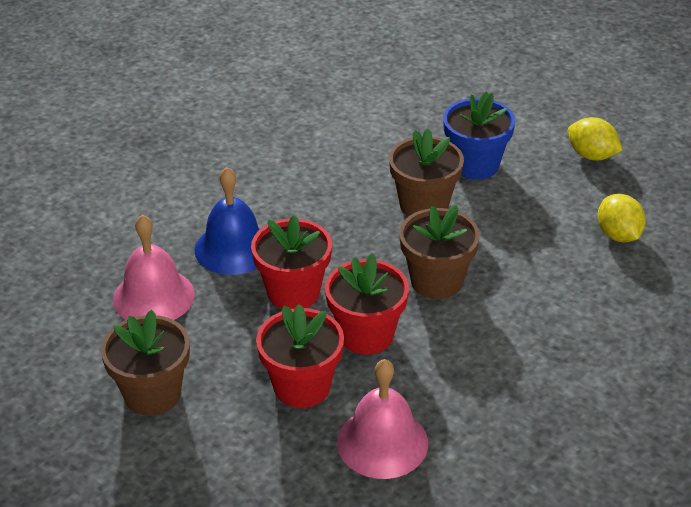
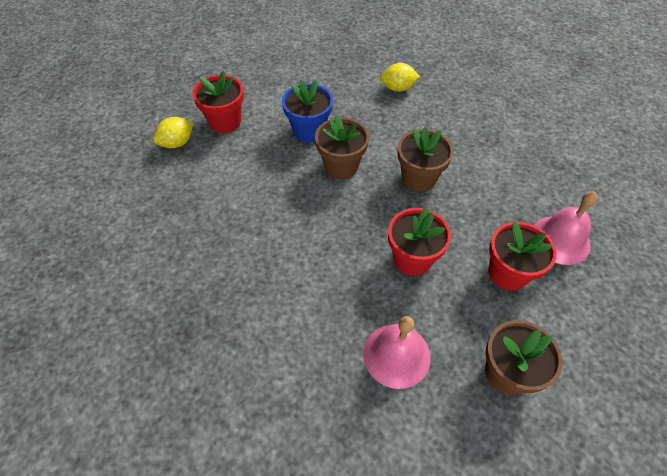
camera: 75 degrees left, 15 degrees up
blue bell [194,167,260,275] -> none
red flower pot [325,253,409,355] -> red flower pot moved to [192,71,244,133]
yellow lemon [568,117,623,161] -> yellow lemon moved to [153,117,193,148]

